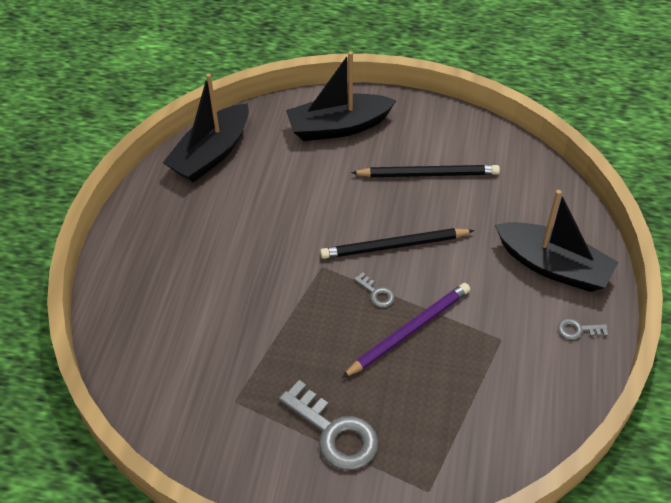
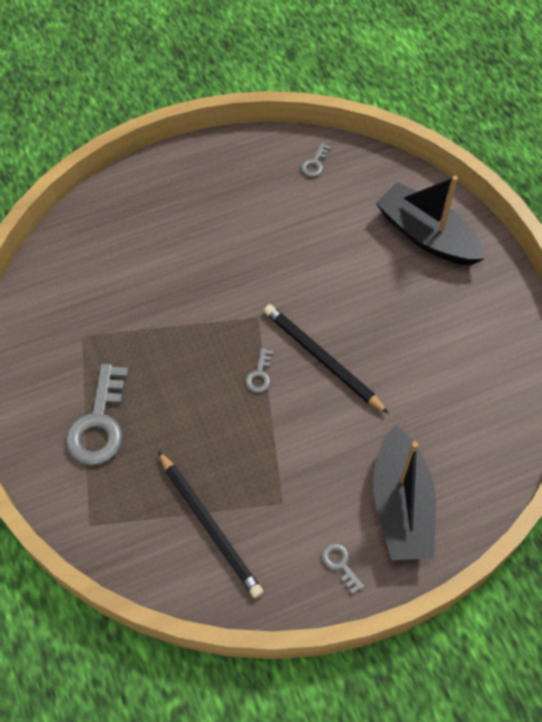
camera: 55 degrees right, 10 degrees up
black boat [163,73,249,182] -> grey key [301,143,331,177]
purple pencil [342,283,470,378] -> none
black pencil [351,165,500,177] -> black pencil moved to [158,451,263,598]

